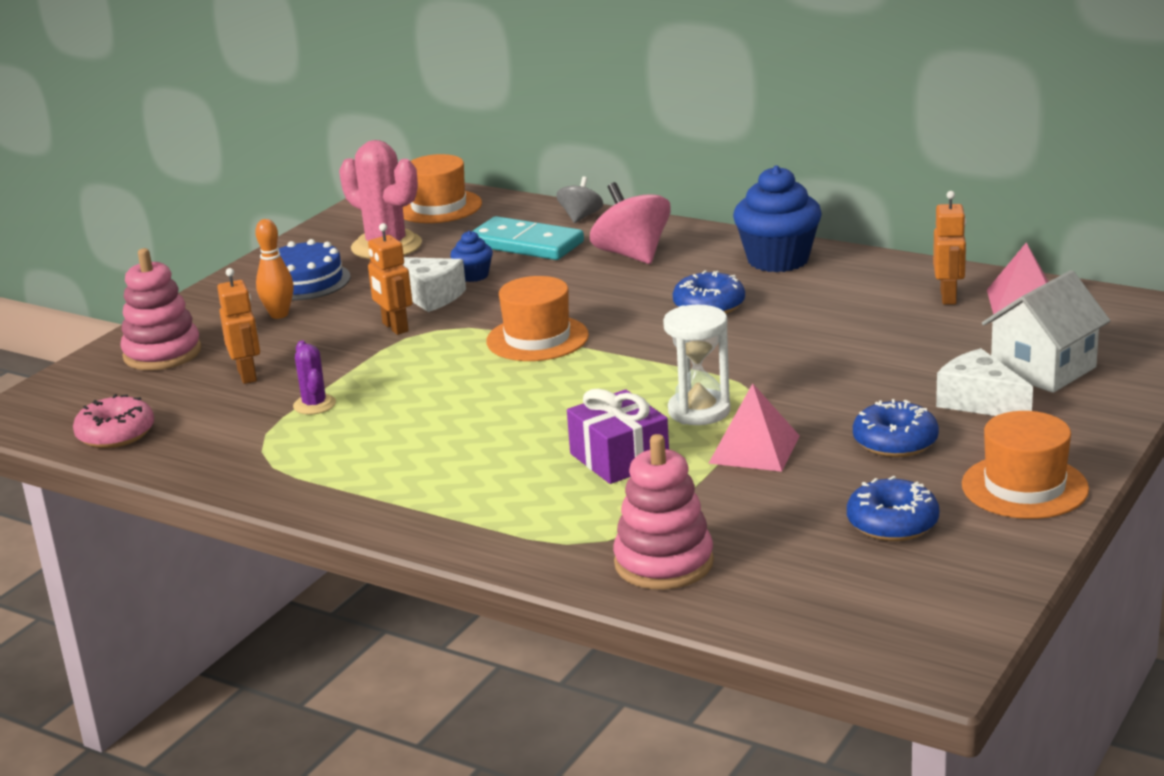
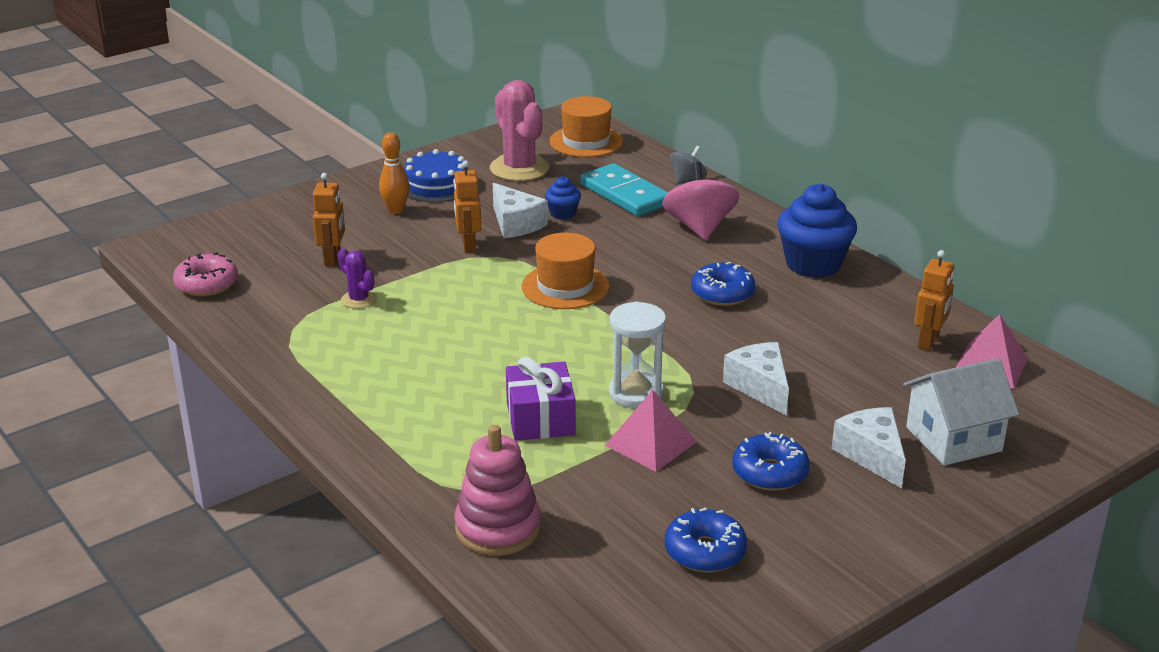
camera: 20 degrees right, 5 degrees up
pink stacking toy [120,248,201,370] -> none
purple cactus [293,341,336,415] -> purple cactus turned 45 degrees counterclockwise [338,248,377,309]
orange hat [962,411,1089,519] -> none
none -> white cheese [723,342,789,415]

